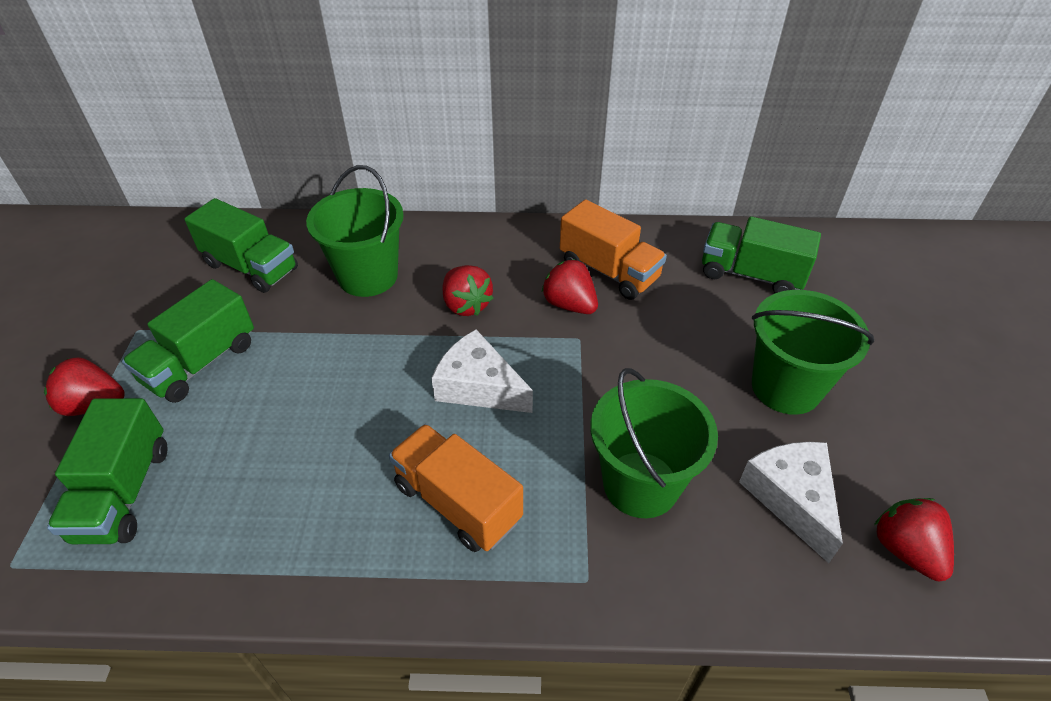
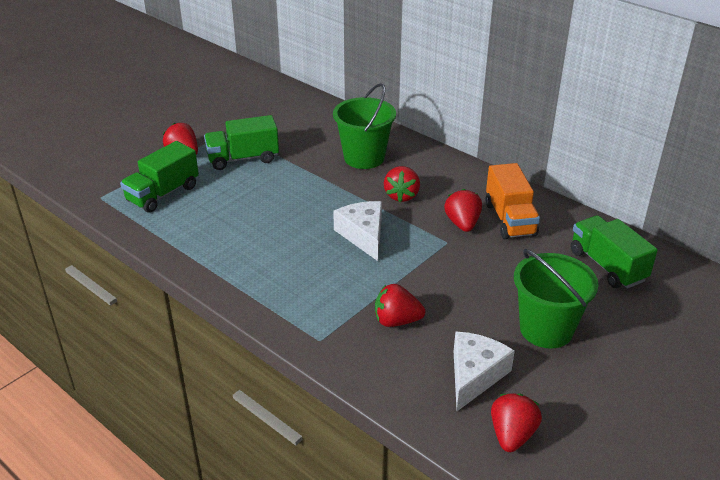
camera: 40 degrees right, 10 degrees down
green truck [184,198,298,293] -> none
orange truck [389,424,523,552] -> none
green bucket [590,368,718,518] -> red strawberry [375,284,425,327]

